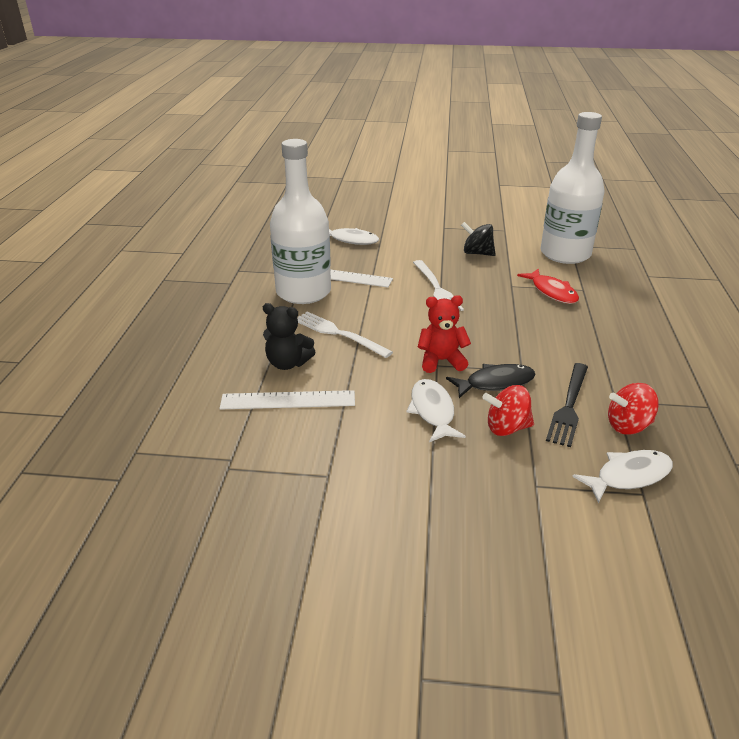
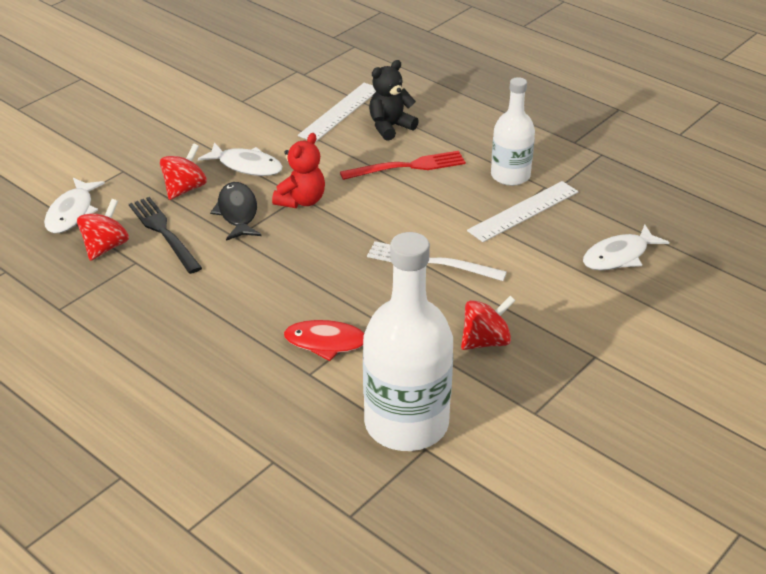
camera: 125 degrees right, 5 degrees up
white bottle [270,139,331,304] -> white bottle [491,77,535,186], size x0.60
white fork [298,312,393,358] -> red fork [340,151,466,180]
black fish [446,364,536,398] -> black fish turned 150 degrees clockwise [210,182,261,241]
black spinning top [461,222,496,256] -> red spinning top [461,296,515,350]

